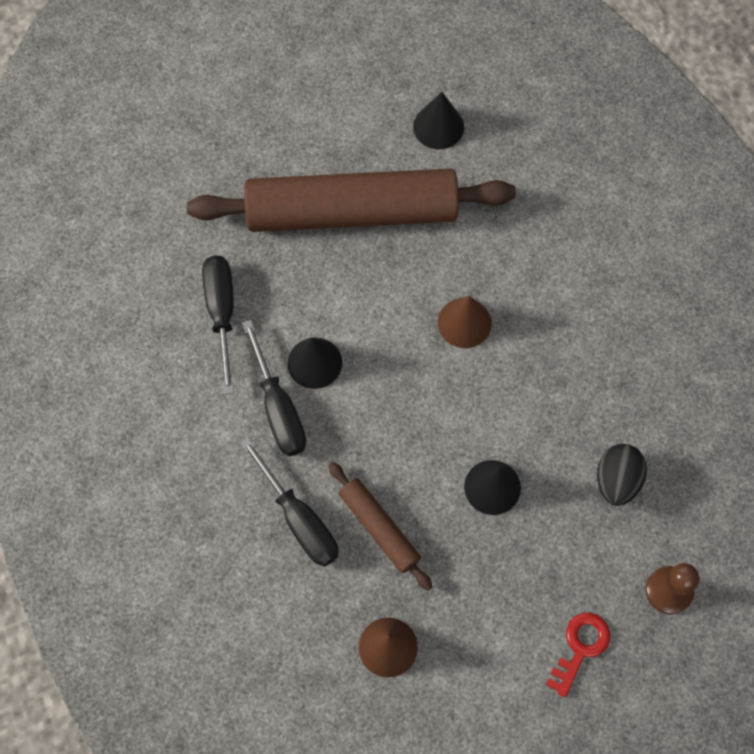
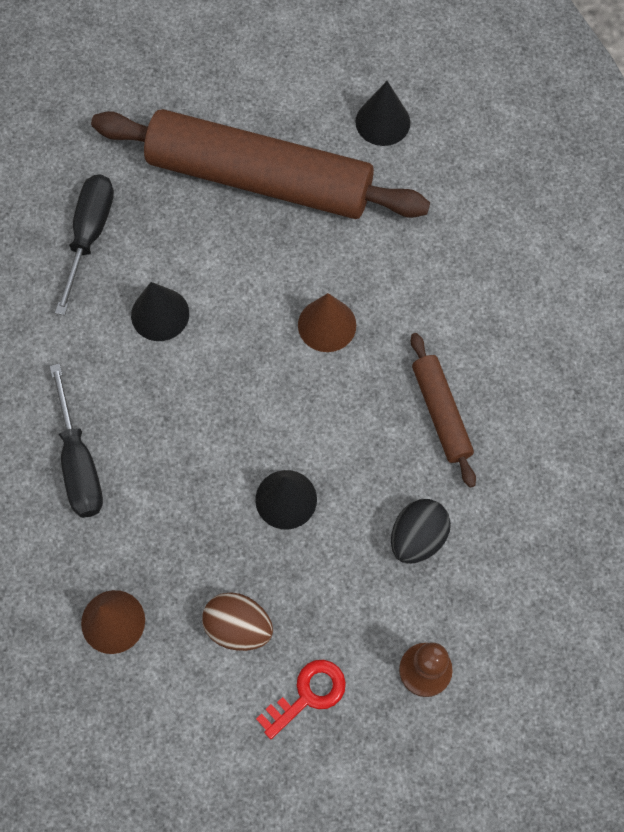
camera: 20 degrees right, 0 degrees up
black screwdriver [242,320,306,456] -> none
brown rolling pin [328,462,432,591] -> brown rolling pin moved to [411,333,476,487]
none -> brown egg [202,592,273,651]

